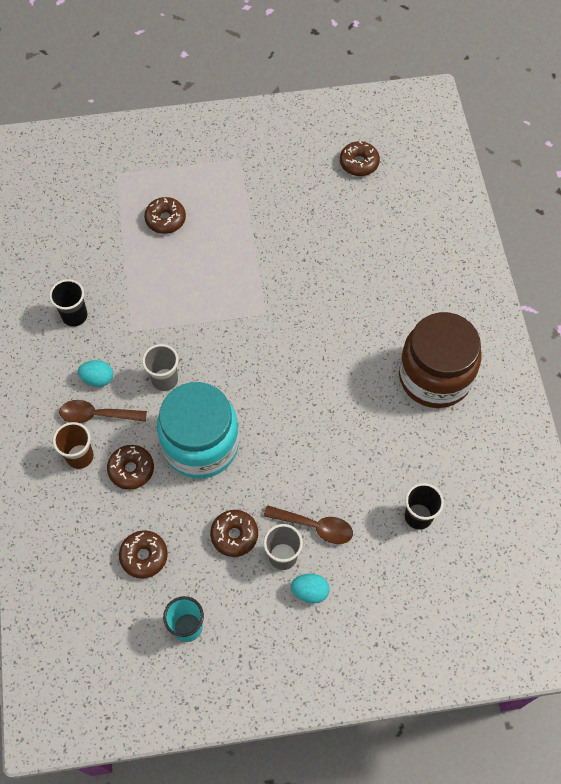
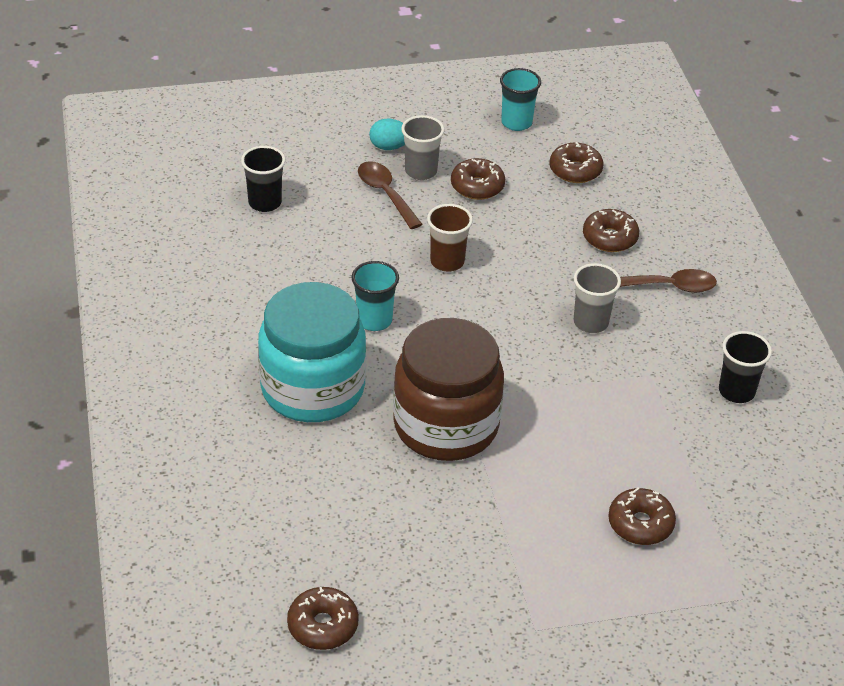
camera: 175 degrees right, 20 degrees down
brown cup [53,422,94,469] -> brown cup moved to [427,204,473,272]
turquoise egg [78,360,113,387] -> none
turquoise jar [157,382,239,478] -> turquoise jar moved to [258,282,366,422]
brown spoon [264,505,353,544] -> brown spoon turned 45 degrees clockwise [358,161,423,229]
brown jar [399,312,481,408] -> brown jar moved to [393,318,504,461]
none -> turquoise cup [352,261,399,331]

